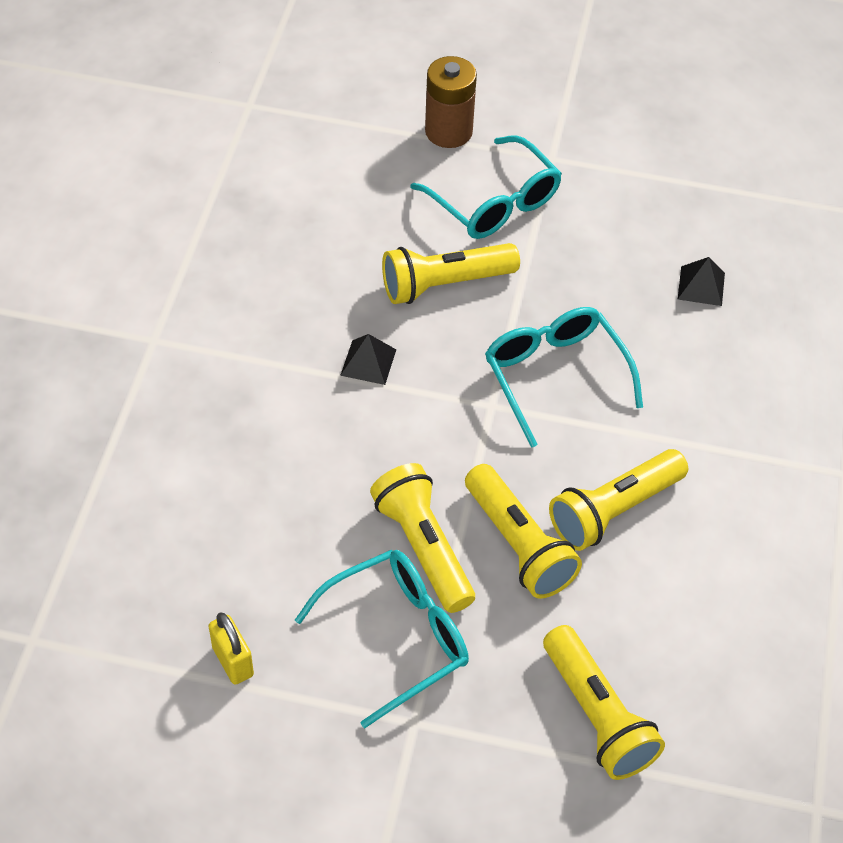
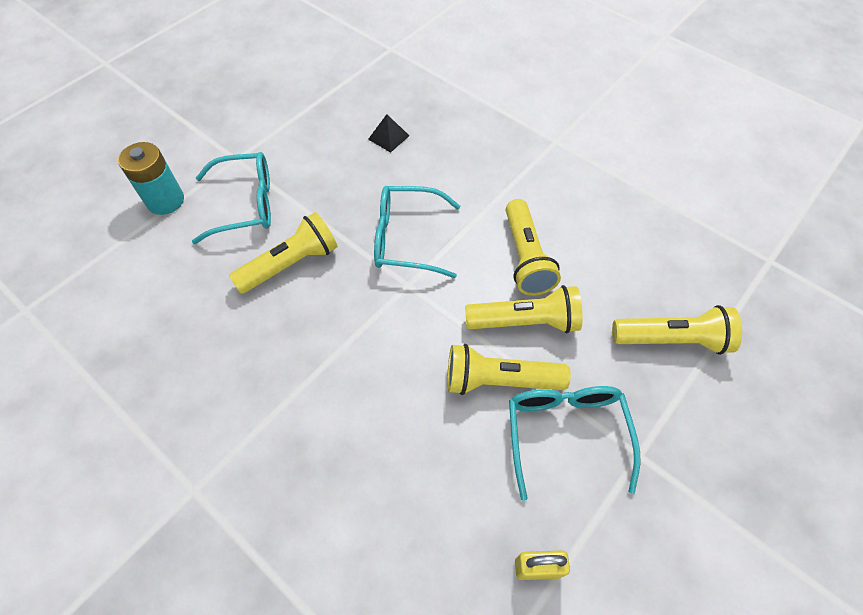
camera: 60 degrees left, 5 degrees up
black pyramid [340,334,396,385] -> none
yellow flashlight [382,243,520,304] -> yellow flashlight turned 135 degrees counterclockwise [229,212,338,294]
brown battery [425,56,477,148] -> turquoise battery [118,142,184,215]

